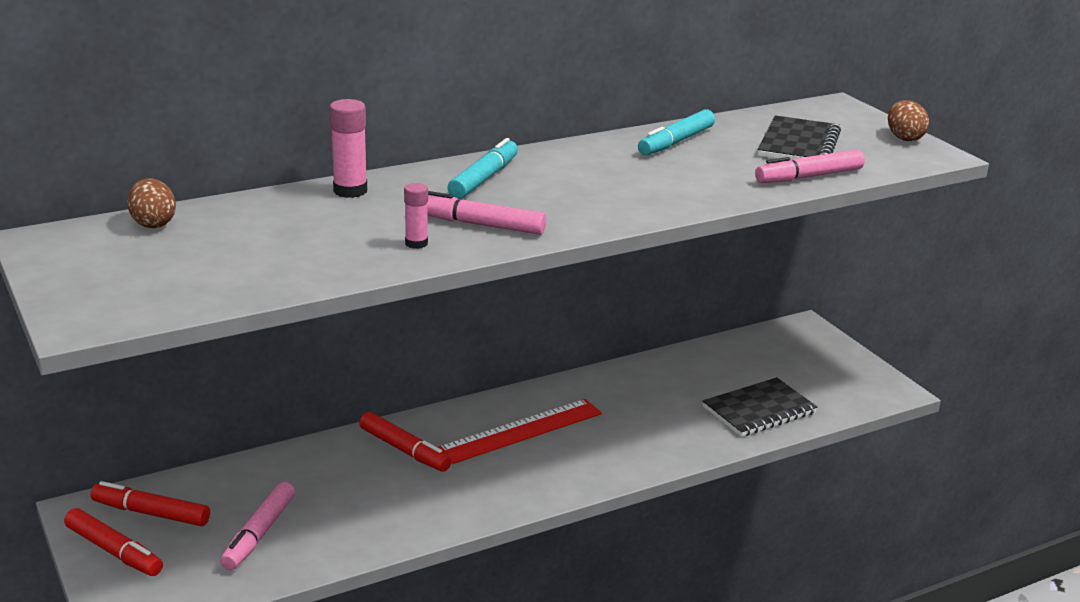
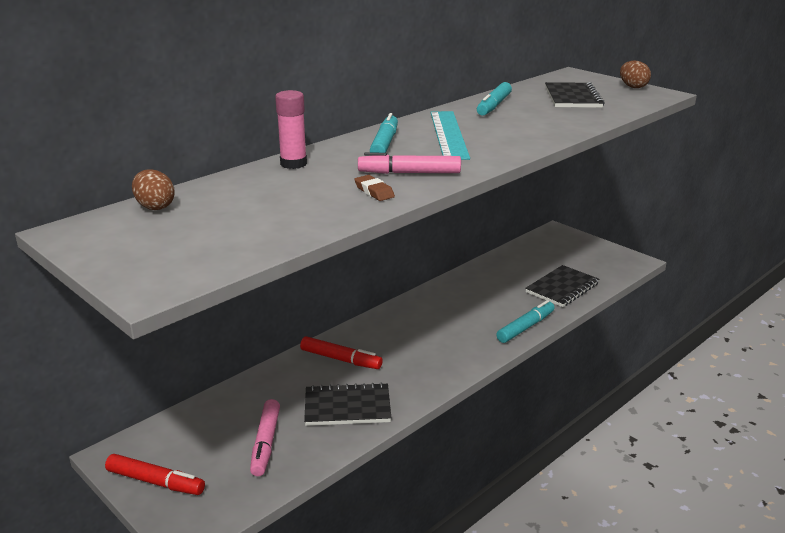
camera: 15 degrees left, 0 degrees up
red marker [91,481,210,526] -> none
pink glue stick [404,183,428,249] -> brown eraser [354,175,395,201]
red ruler [438,399,602,464] -> none
pink marker [755,149,865,183] -> none
none -> black notebook [304,382,391,426]
none -> turquoise ruler [430,111,470,160]
none -> turquoise marker [496,300,555,343]

